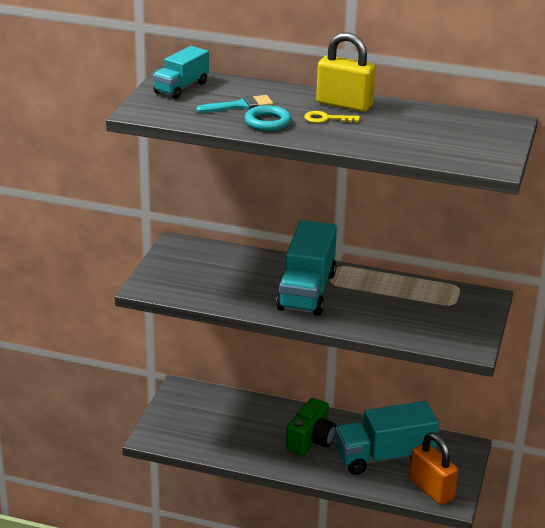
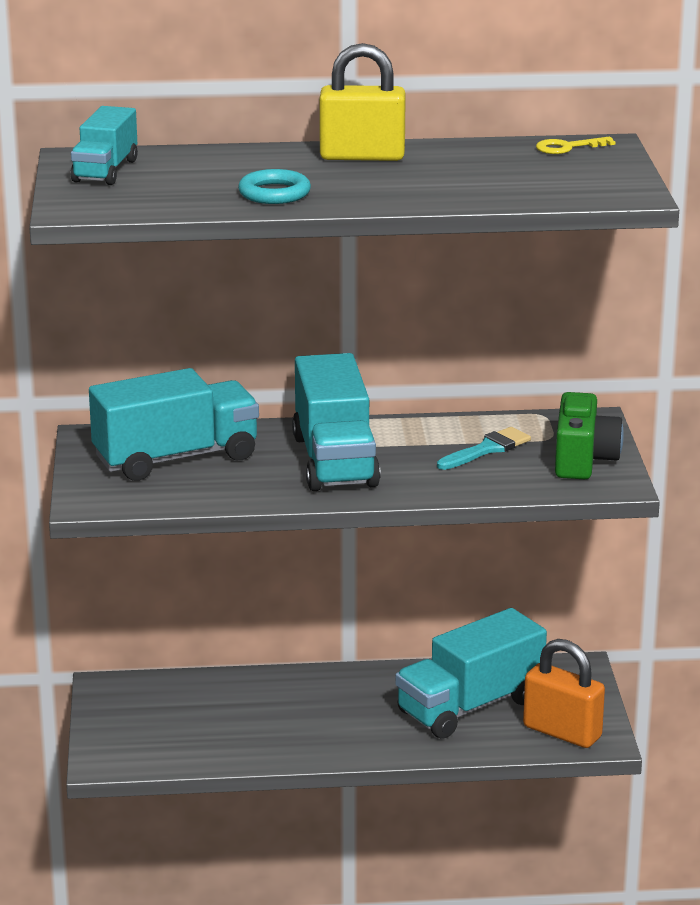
camera: 20 degrees left, 5 degrees down
turquoise brush [196,95,273,113] -> turquoise brush moved to [437,427,531,470]
green camera [286,398,336,456] -> green camera moved to [555,392,624,479]
yellow key [304,111,360,123] -> yellow key moved to [536,137,615,154]
none -> turquoise truck [89,368,259,481]

